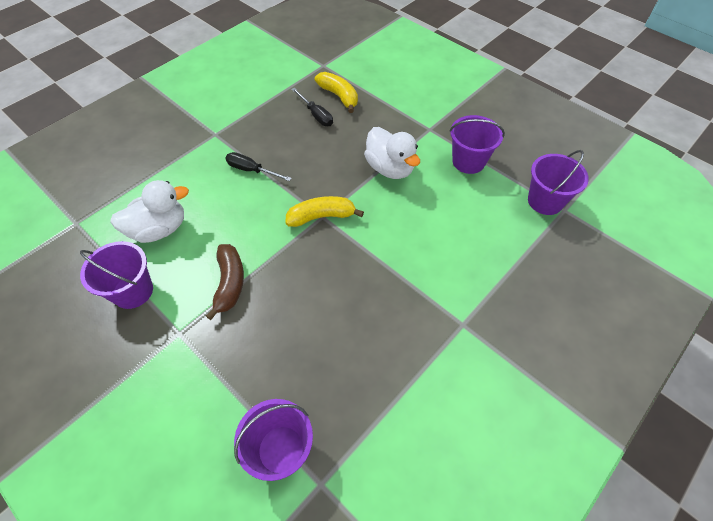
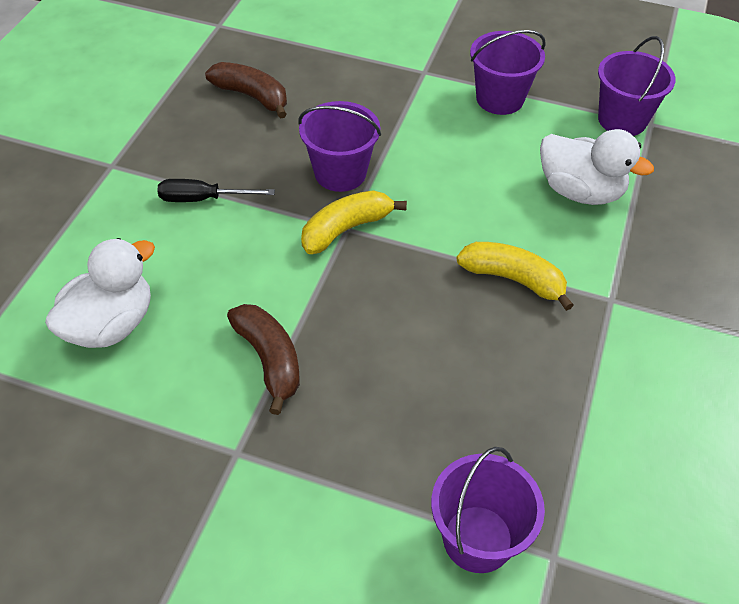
camera: 25 degrees left, 5 degrees down
purple bucket [80,241,153,309] -> purple bucket moved to [299,101,381,192]
black screwdriver [291,88,333,126] -> brown banana [205,62,287,119]
yellow banana [315,72,358,113] -> yellow banana moved to [457,242,574,311]
white duck [364,127,420,179] -> white duck moved to [540,129,654,205]

